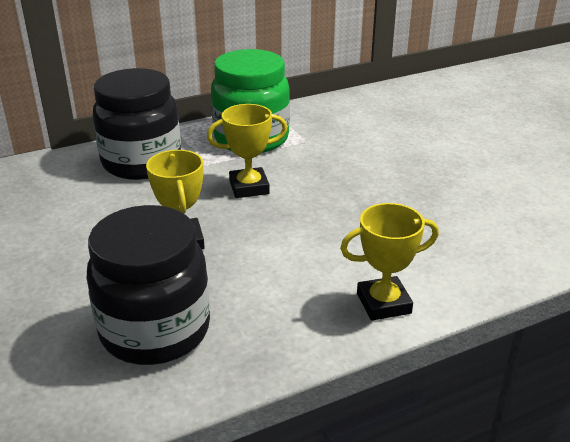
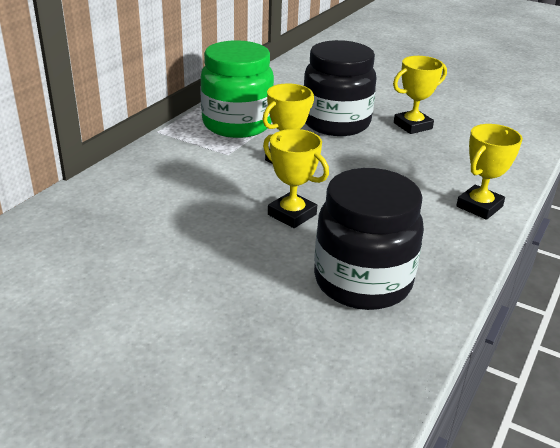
camera: 35 degrees left, 0 degrees up
black jar [93,68,181,180] -> black jar moved to [303,40,376,136]
none -> yellow trophy [393,56,447,134]

